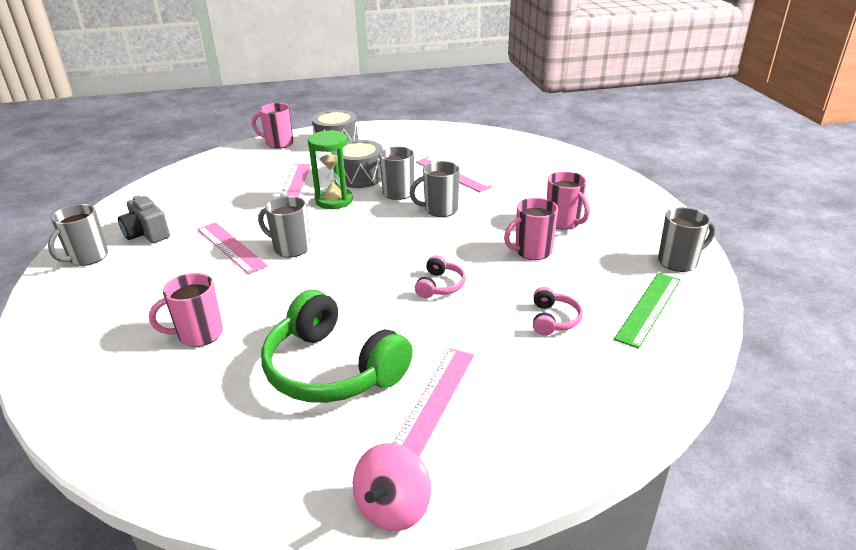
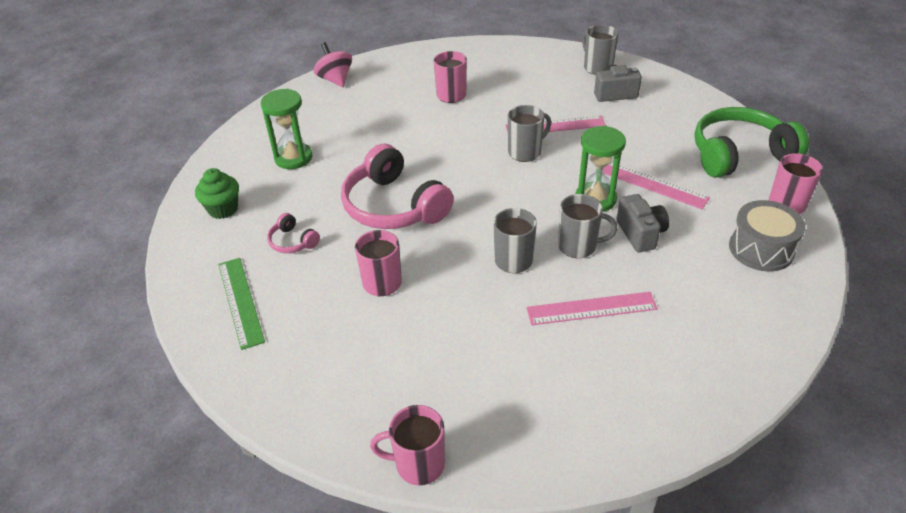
camera: 125 degrees right, 10 degrees up
green headphones [261,290,413,403] -> green headphones moved to [694,107,809,178]
grey drum [338,140,383,188] -> grey camera [616,194,669,252]
pink spinning top [353,443,431,531] -> pink spinning top moved to [314,42,352,87]
pink ruler [394,348,474,457] -> green hourglass [261,89,312,169]
pink headphones [415,255,466,298] -> pink headphones [341,144,454,229], size x2.24
pink mug [547,171,590,230] -> pink mug moved to [370,405,445,485]
grey mug [658,207,715,272] -> none
none -> green cupcake [195,168,239,219]

